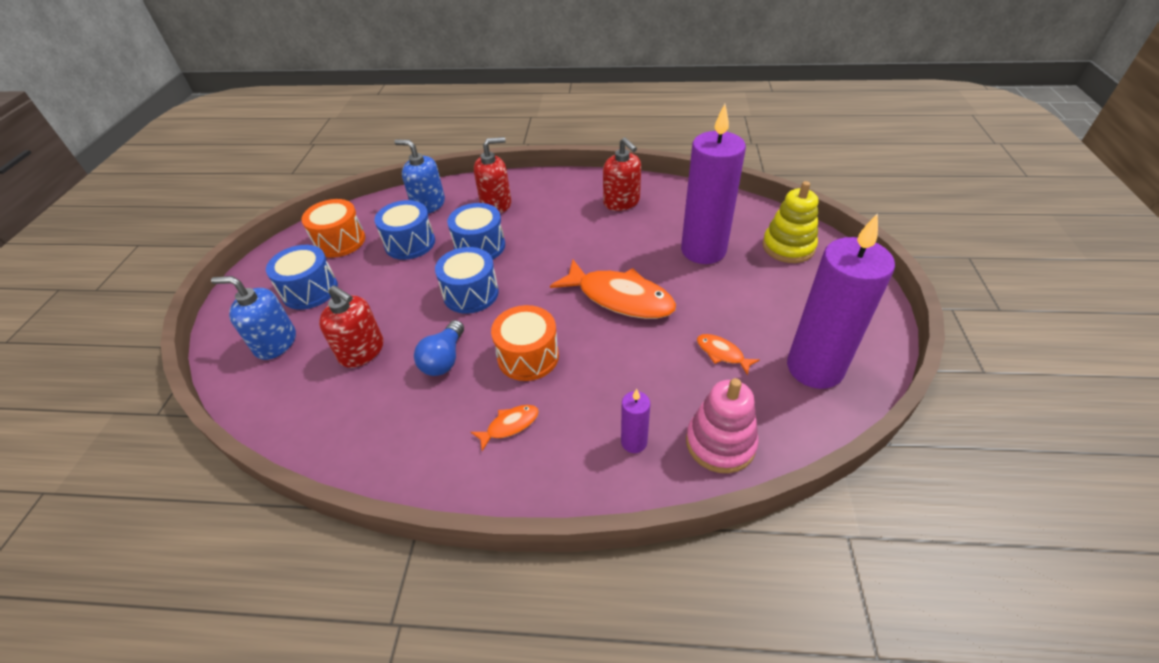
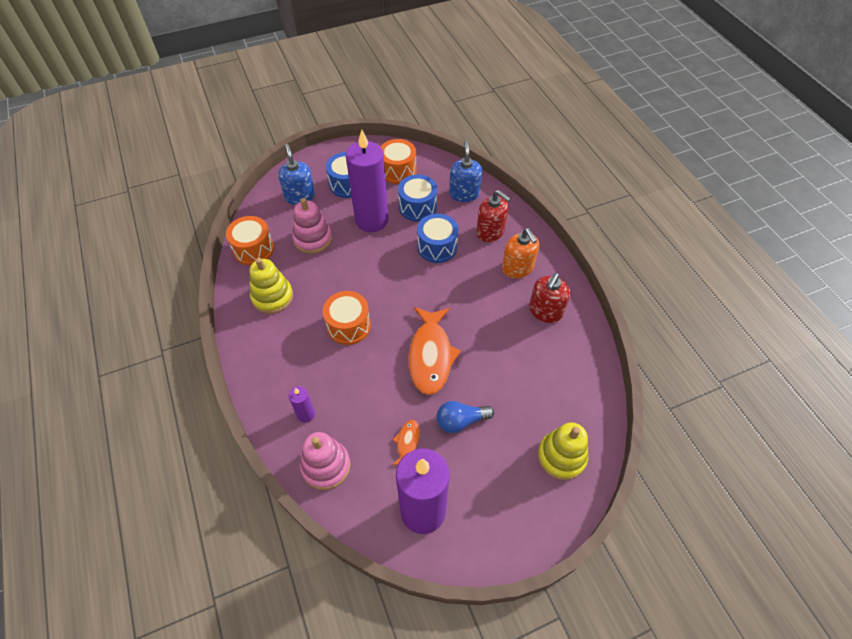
camera: 60 degrees right, 10 degrees up
red soap dispenser [319,285,383,368] -> pink stacking toy [292,198,332,254]
blue light bulb [414,320,464,376] -> blue light bulb moved to [437,401,494,433]
blue drum [435,247,499,314] -> none
orange fish [471,405,539,451] -> none
purple candle [681,104,746,264] -> purple candle moved to [346,130,388,232]
none -> orange drum [226,216,274,265]
none -> yellow stacking toy [250,258,293,314]
none -> orange soap dispenser [502,228,539,278]

